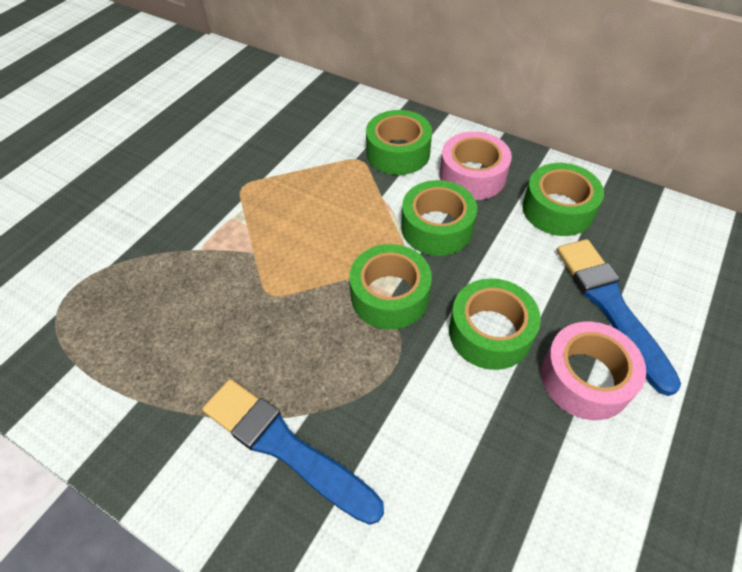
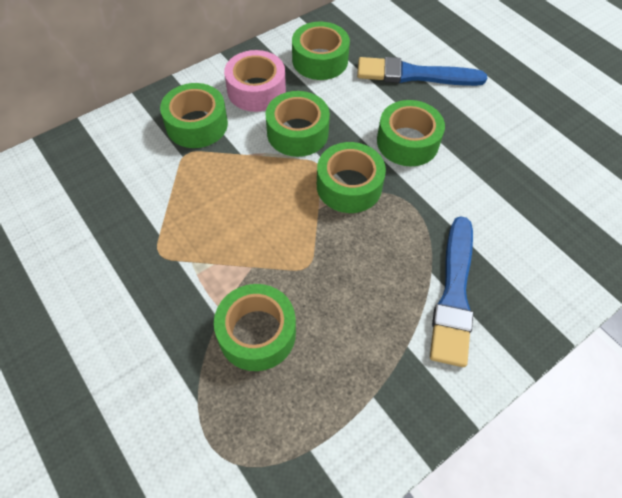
camera: 70 degrees left, 5 degrees up
blue brush [202,379,384,525] -> blue brush turned 45 degrees counterclockwise [430,216,473,367]
pink tape [541,322,646,420] -> none
none -> green tape [214,284,296,371]

